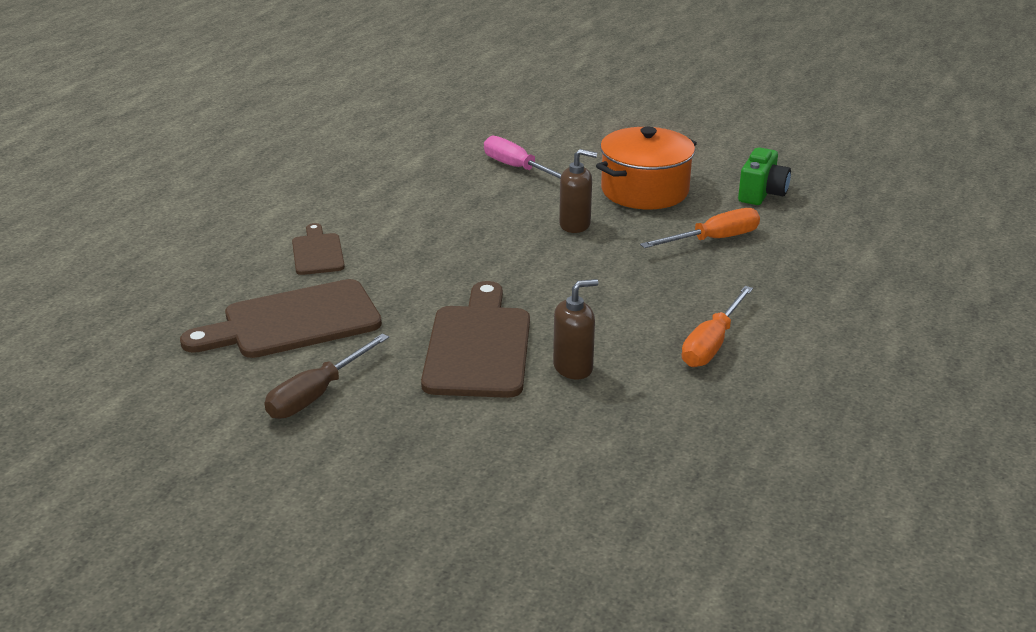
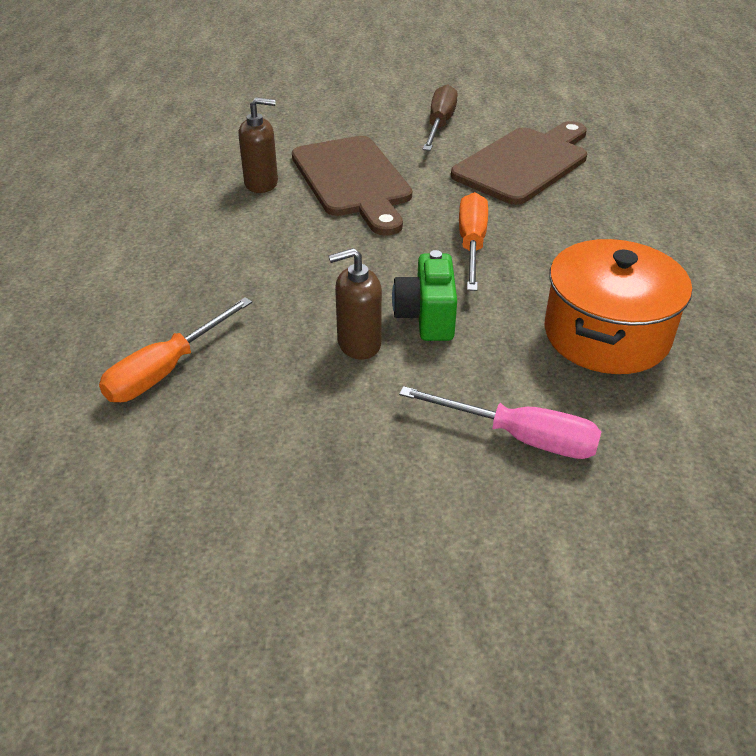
camera: 155 degrees right, 10 degrees up
brown cutting board [292,223,345,275] -> none
brown soap dispenser [553,279,598,379] -> brown soap dispenser turned 135 degrees counterclockwise [238,98,278,193]
orange pot [596,127,697,209] -> orange pot moved to [545,239,692,374]
orange screwdriver [682,286,753,367] -> orange screwdriver moved to [459,192,488,291]
green camera [738,147,791,205] -> green camera moved to [392,250,457,341]

